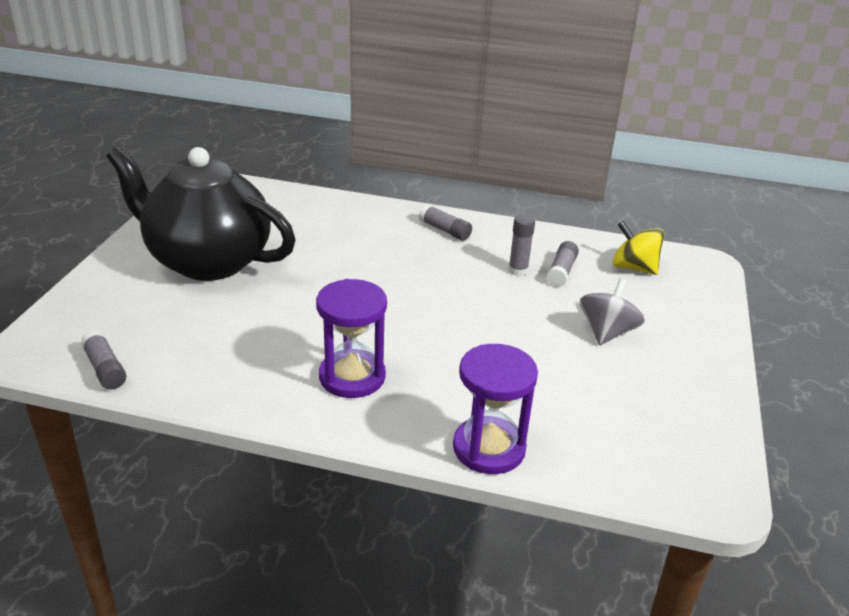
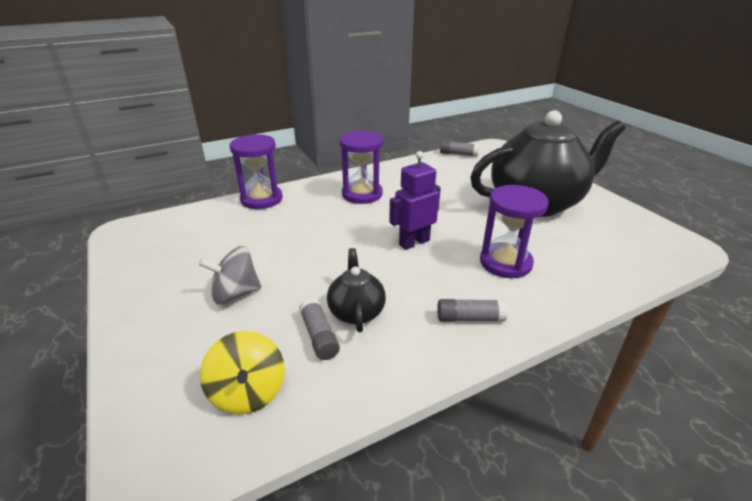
camera: 140 degrees right, 0 degrees up
grey glue stick [508,215,535,276] -> black teapot [327,248,386,332]
grey spinning top [580,278,645,345] -> grey spinning top turned 90 degrees clockwise [199,246,261,304]
yellow spinning top [612,221,665,275] -> yellow spinning top turned 75 degrees clockwise [200,331,285,415]
none -> purple robot [389,151,441,250]
none -> purple hourglass [480,185,549,278]

